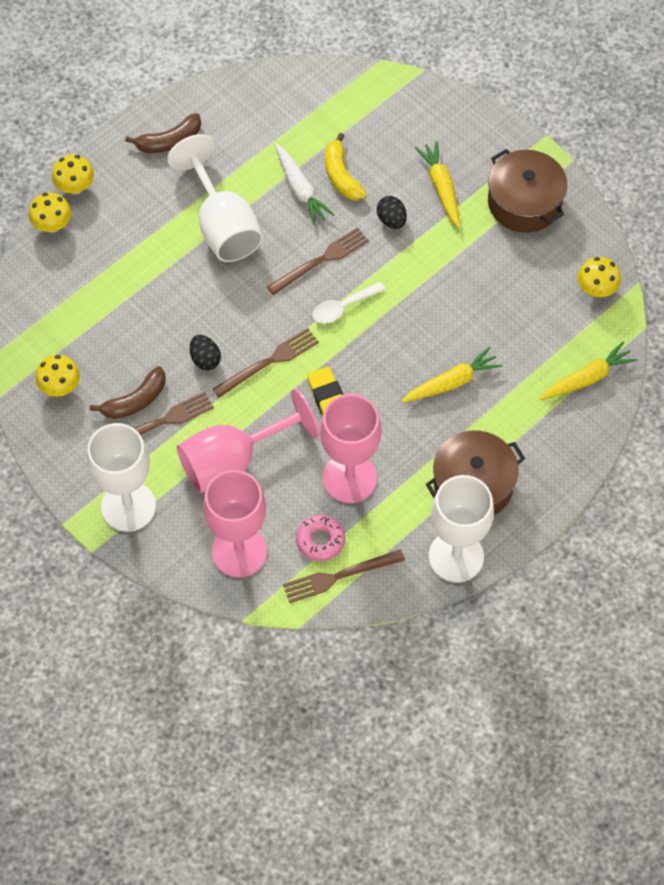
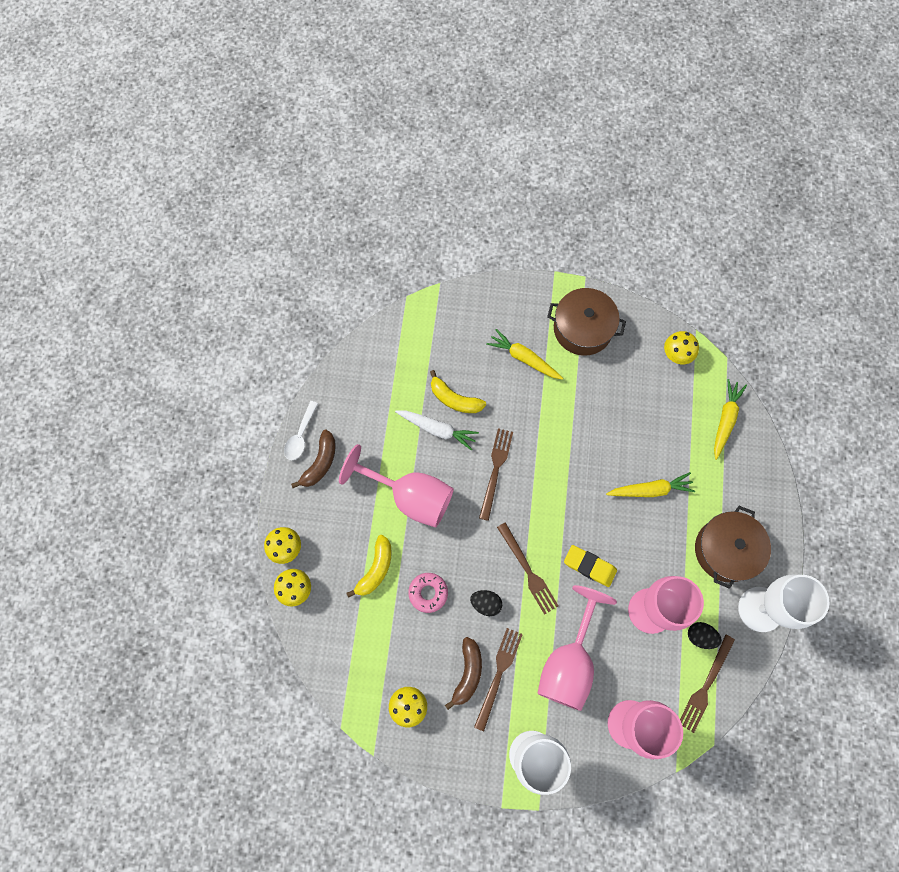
camera: 40 degrees left, 10 degrees up
white goblet [167,134,263,262] -> pink goblet [339,444,454,528]
brown fork [213,328,319,398] -> brown fork turned 135 degrees clockwise [497,522,558,615]
pink donut [296,515,345,561] -> pink donut moved to [408,573,448,613]
white spoon [312,282,385,324] -> white spoon moved to [284,401,318,460]
black egg [377,196,407,229] -> black egg moved to [688,622,722,649]
yellow carrot [401,347,502,403] -> yellow carrot turned 60 degrees clockwise [606,472,695,497]
none -> yellow banana [347,535,392,598]

